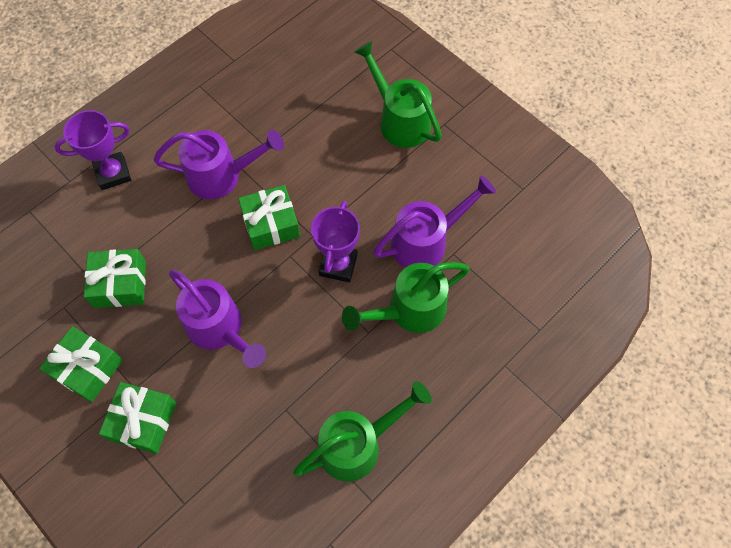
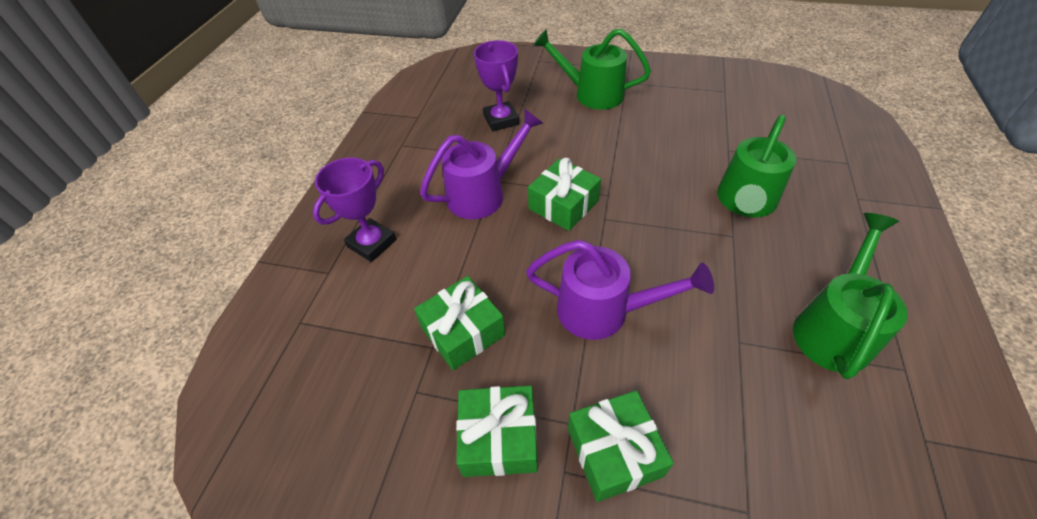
camera: 30 degrees left, 15 degrees down
purple trophy [311,201,360,282] -> purple trophy moved to [474,40,519,131]
purple watering can [373,176,496,268] -> none

